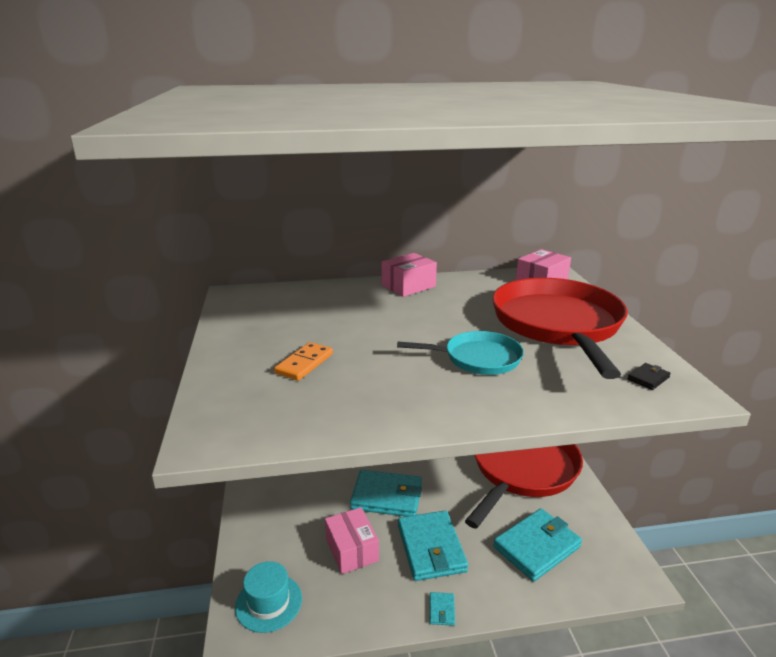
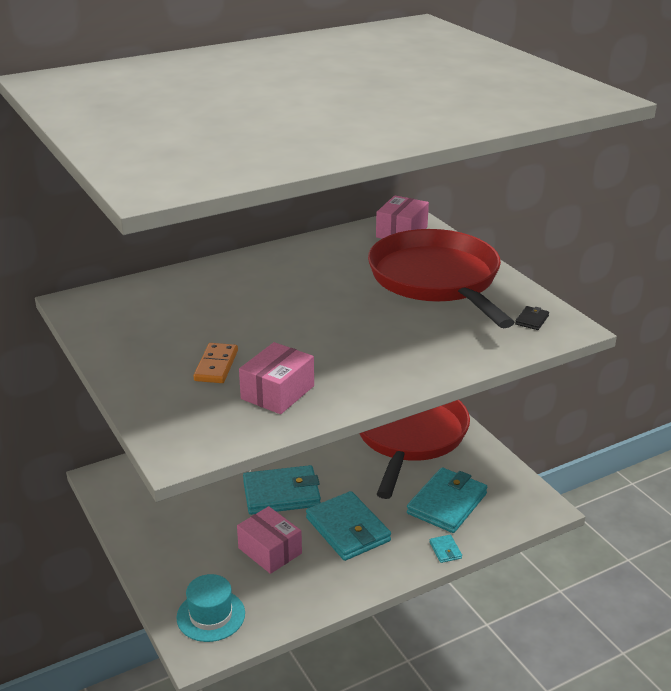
camera: 20 degrees left, 5 degrees up
pink box [381,253,437,297] -> pink box moved to [239,342,314,414]
turquoise pan [397,331,524,375] -> none
turquoise wallet [430,592,455,626] -> turquoise wallet moved to [429,535,462,563]

